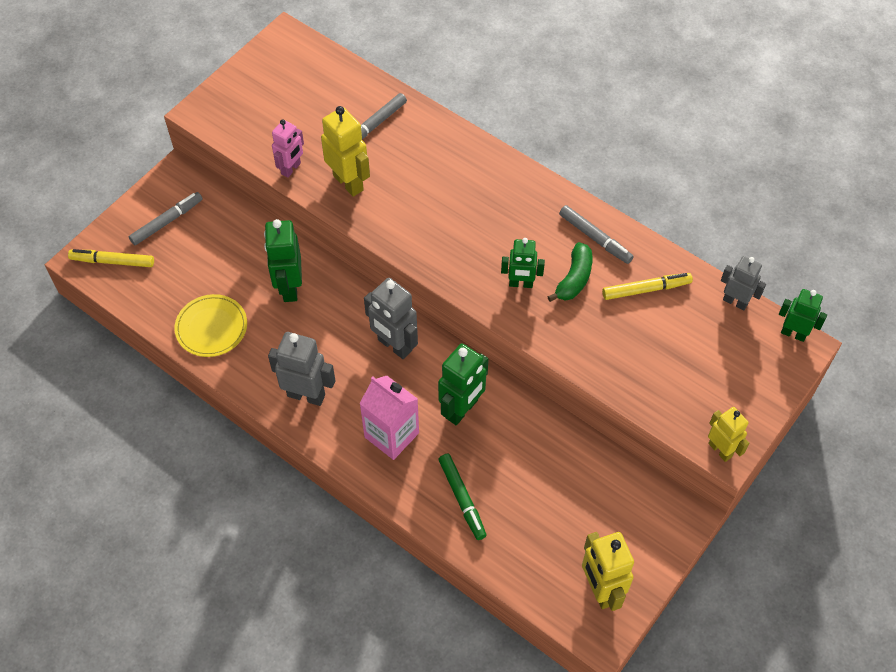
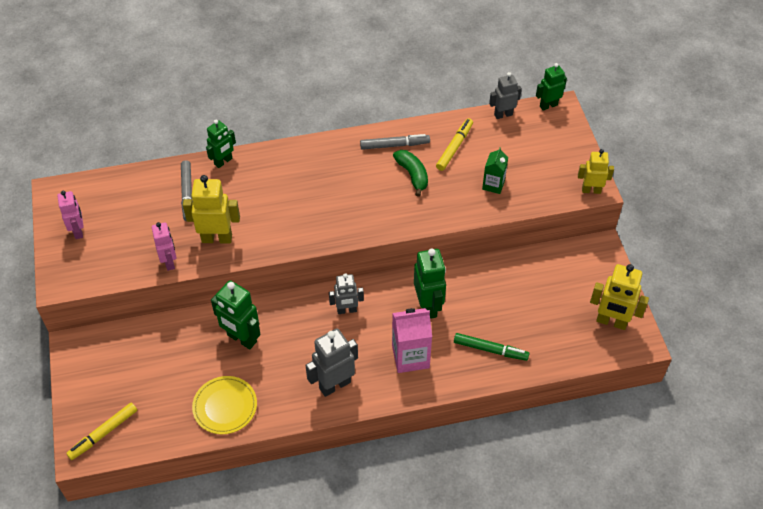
camera: 50 degrees left, 5 degrees down
grey marker [129,192,202,245] -> none
grey robot [364,278,418,359] -> grey robot [329,273,364,314], size x0.65
green robot [501,238,545,288] -> green robot moved to [206,120,236,168]
none -> pink robot [57,191,84,239]
none -> green carton [482,147,508,194]

